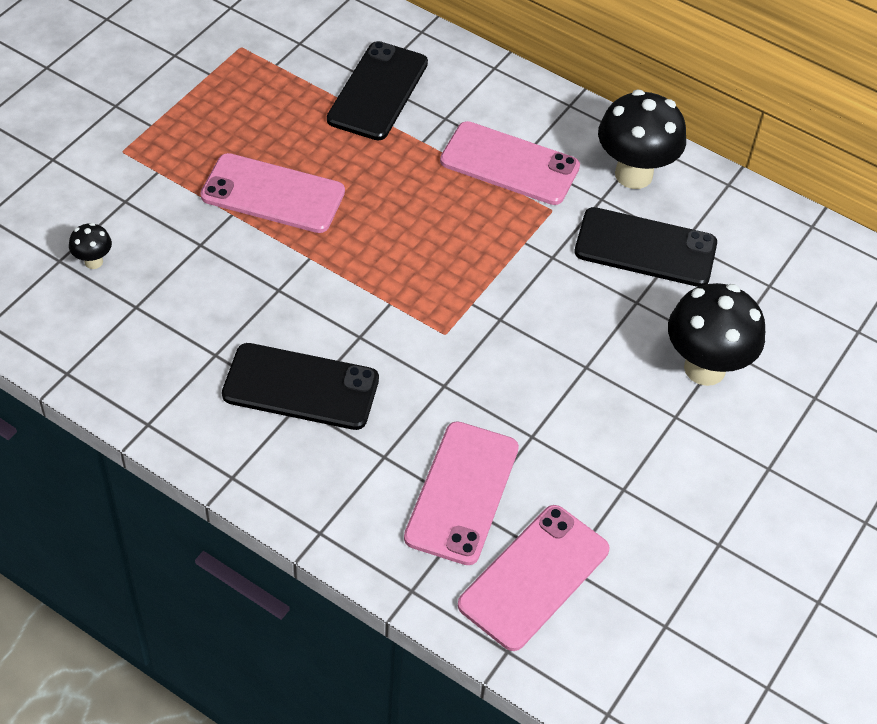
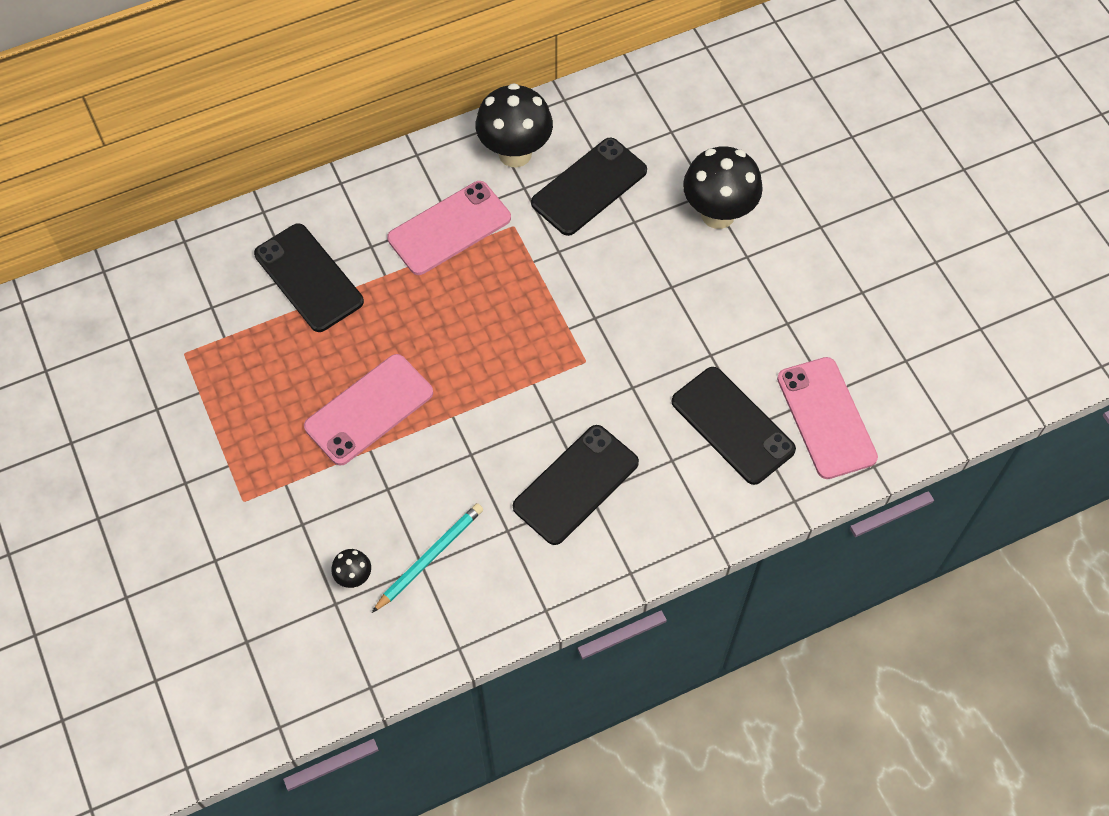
camera: 55 degrees left, 10 degrees up
pink phone [404,421,519,565] -> black phone [672,367,796,485]
none -> turquoise pencil [372,503,483,613]

